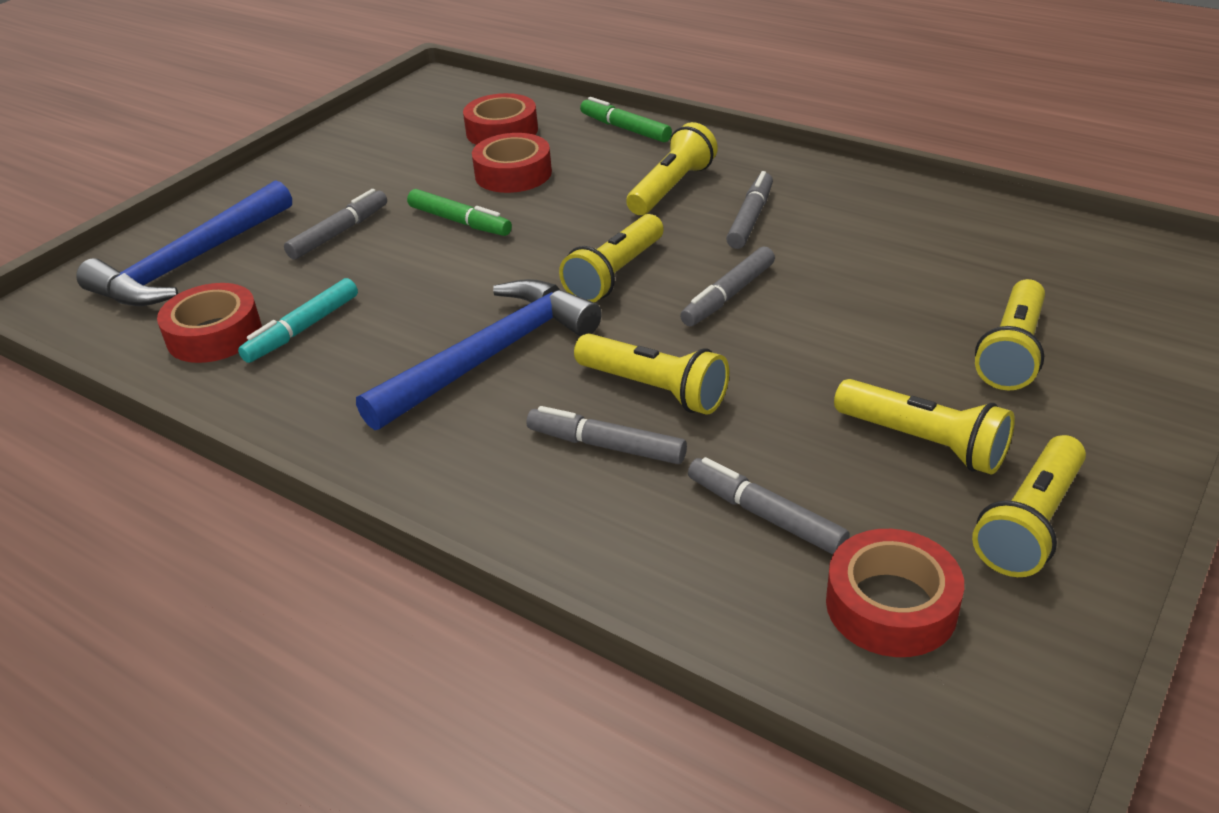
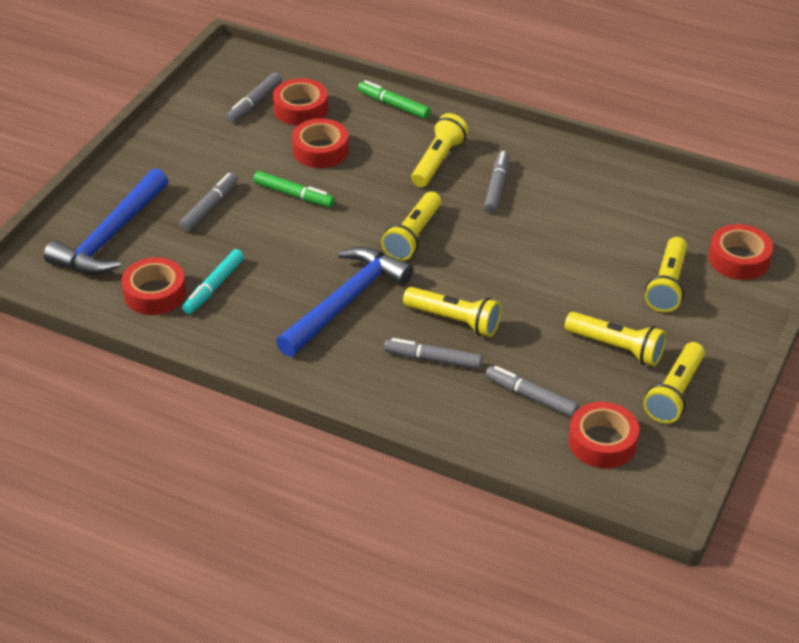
camera: 10 degrees left, 5 degrees up
grey marker [680,247,775,326] -> grey marker moved to [226,72,282,123]
none -> red tape [709,224,773,280]

